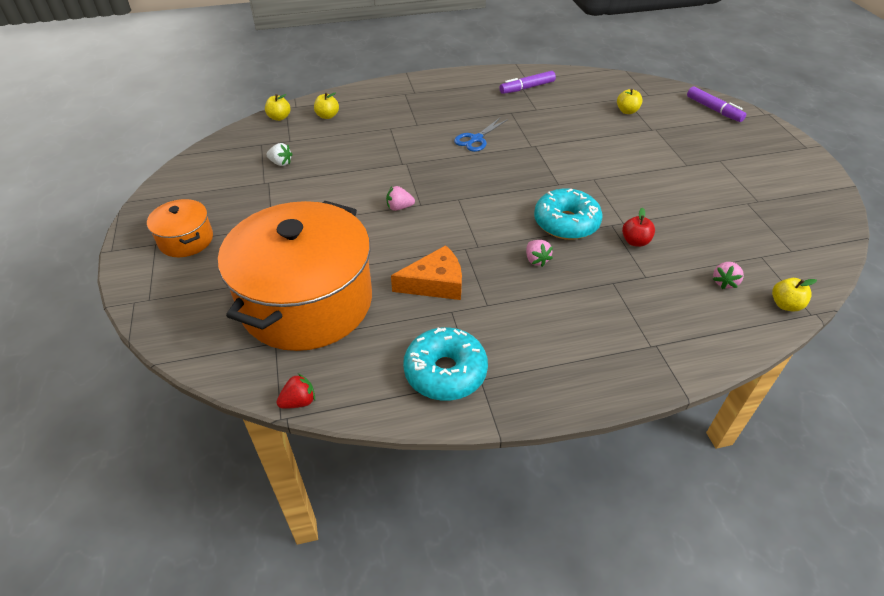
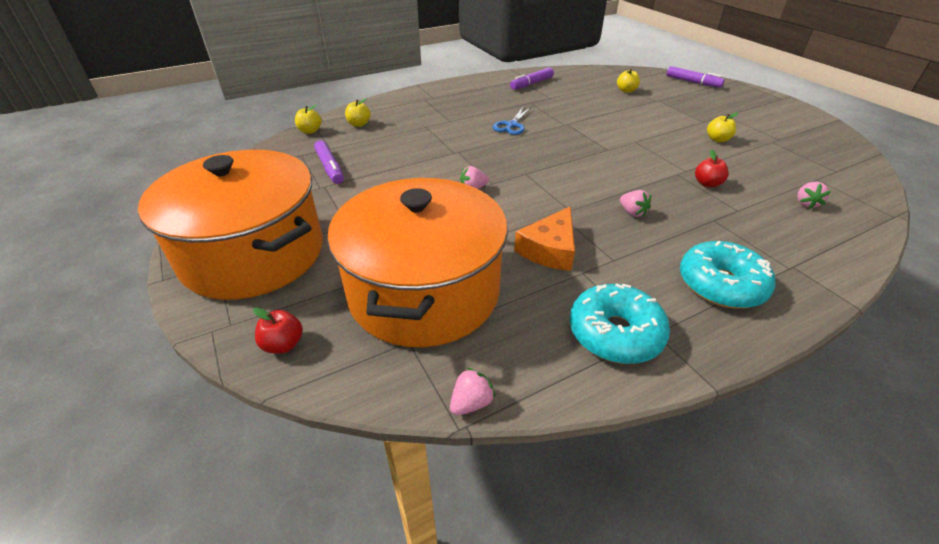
camera: 15 degrees left, 5 degrees down
orange pot [147,199,213,257] -> orange pot [138,150,323,300], size x2.22
white strawberry [266,143,293,166] -> purple marker [314,140,344,184]
red strawberry [276,373,315,408] -> pink strawberry [450,367,495,415]
orange cheese [391,245,462,300] -> orange cheese turned 150 degrees clockwise [514,206,575,271]
turquoise donut [534,188,603,240] -> turquoise donut moved to [680,241,775,308]
yellow apple [772,278,817,312] -> yellow apple moved to [707,112,738,142]
none -> red apple [253,308,303,354]

